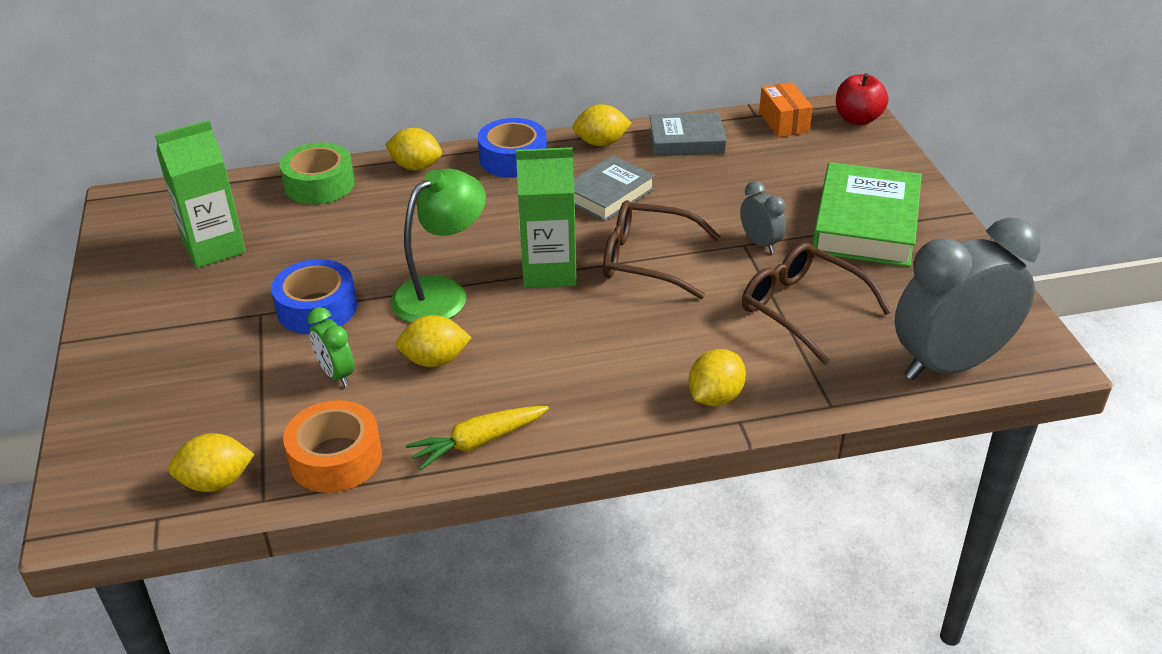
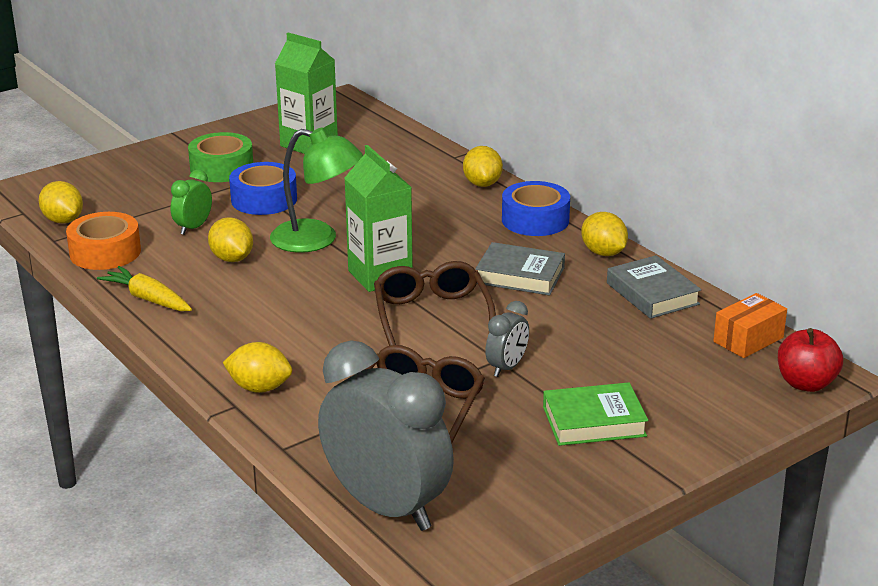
camera: 65 degrees right, 10 degrees down
green tape [280,142,355,204] -> green tape moved to [188,132,253,182]
green book [812,162,922,267] -> green book [543,382,648,446], size x0.63

